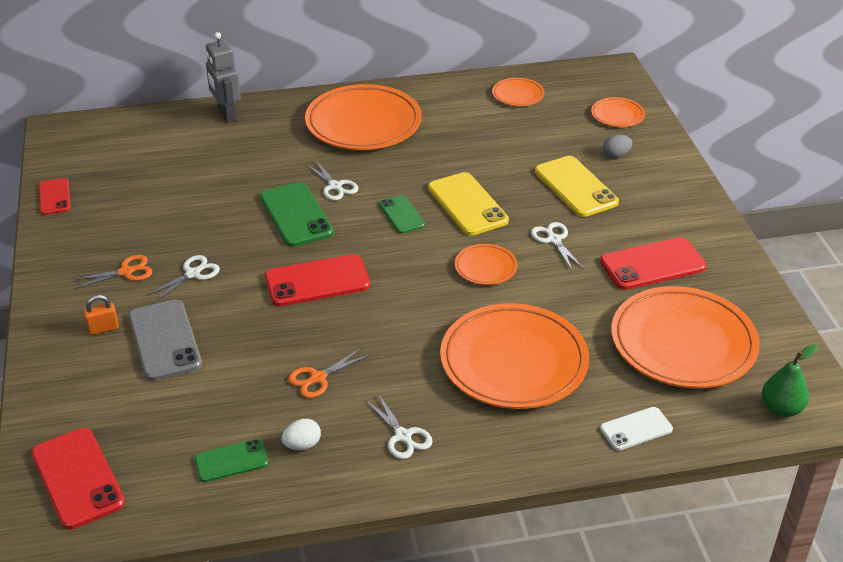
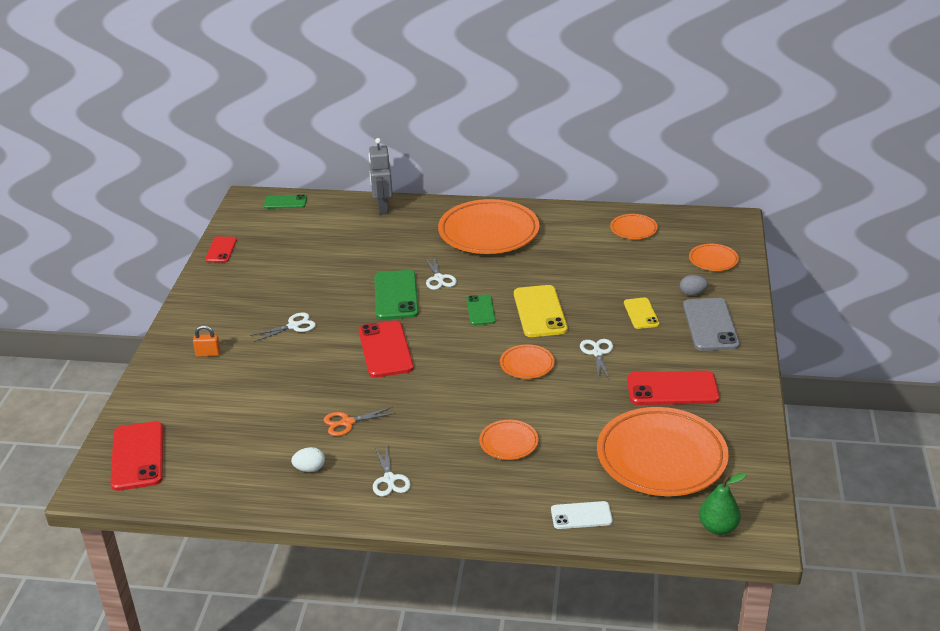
camera: 20 degrees right, 5 degrees down
orange scissors [72,255,153,289] -> none
grey phone [129,299,202,381] -> grey phone moved to [683,298,740,351]
green phone [194,439,268,482] -> green phone moved to [264,194,307,209]
red phone [265,254,370,306] -> red phone turned 75 degrees clockwise [359,320,414,378]
orange plate [440,303,589,409] -> orange plate [479,420,539,460], size x0.46
yellow phone [535,156,619,217] -> yellow phone [624,297,659,329], size x0.59

